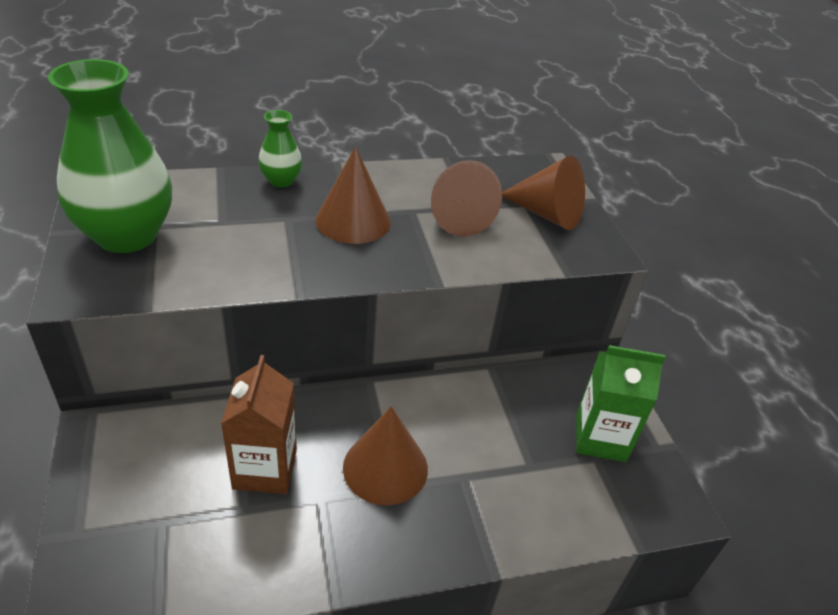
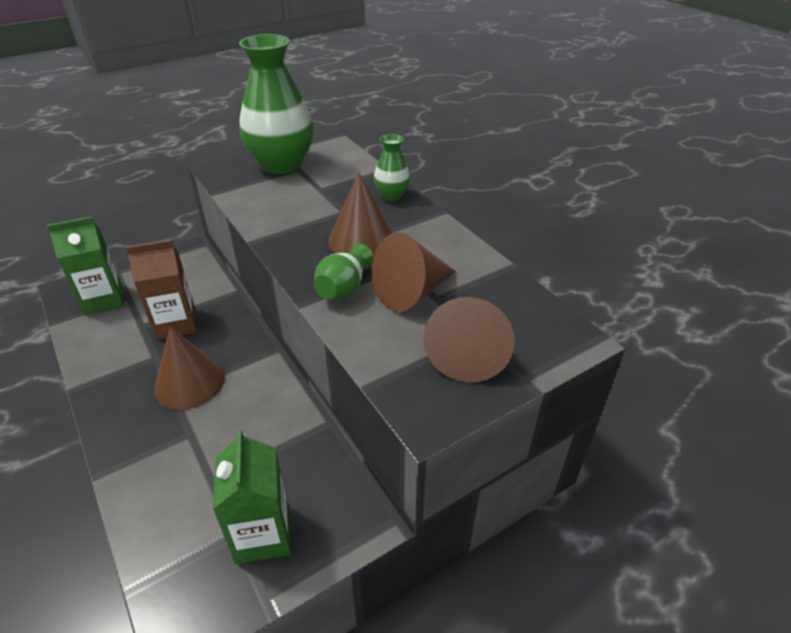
camera: 75 degrees right, 0 degrees up
none -> green carton [47,216,124,316]
none -> green vase [314,244,374,300]

